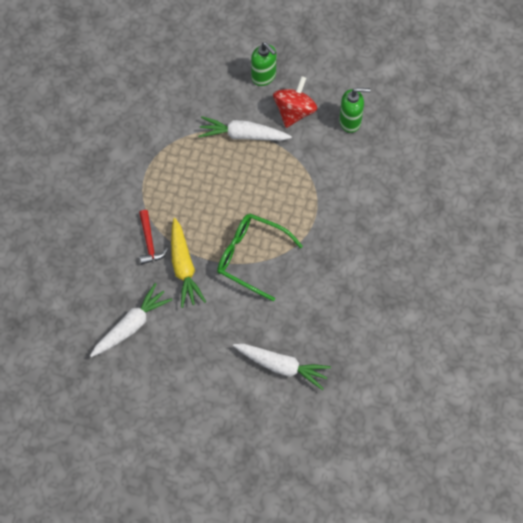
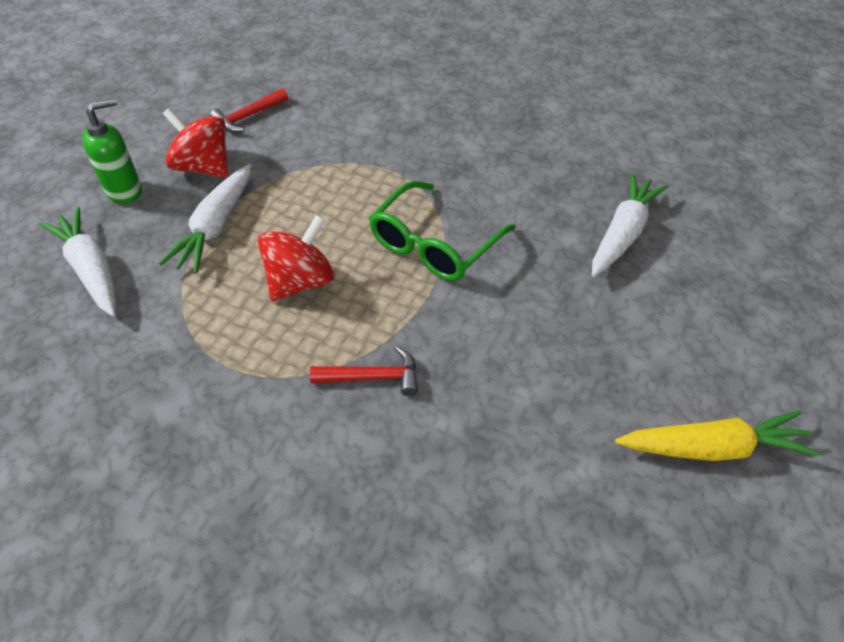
camera: 80 degrees left, 15 degrees down
white carrot [90,283,172,357] -> white carrot moved to [39,207,116,316]
yellow carrot [171,218,206,308] -> yellow carrot moved to [615,410,820,461]
green soap dispenser [339,88,370,133] -> red hammer [210,88,288,132]
none -> red spinning top [258,215,334,301]

